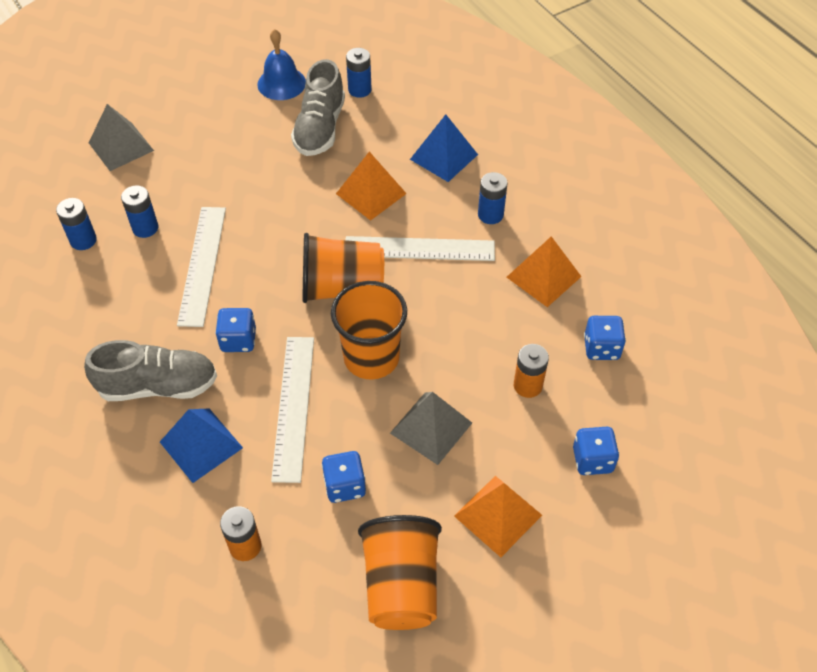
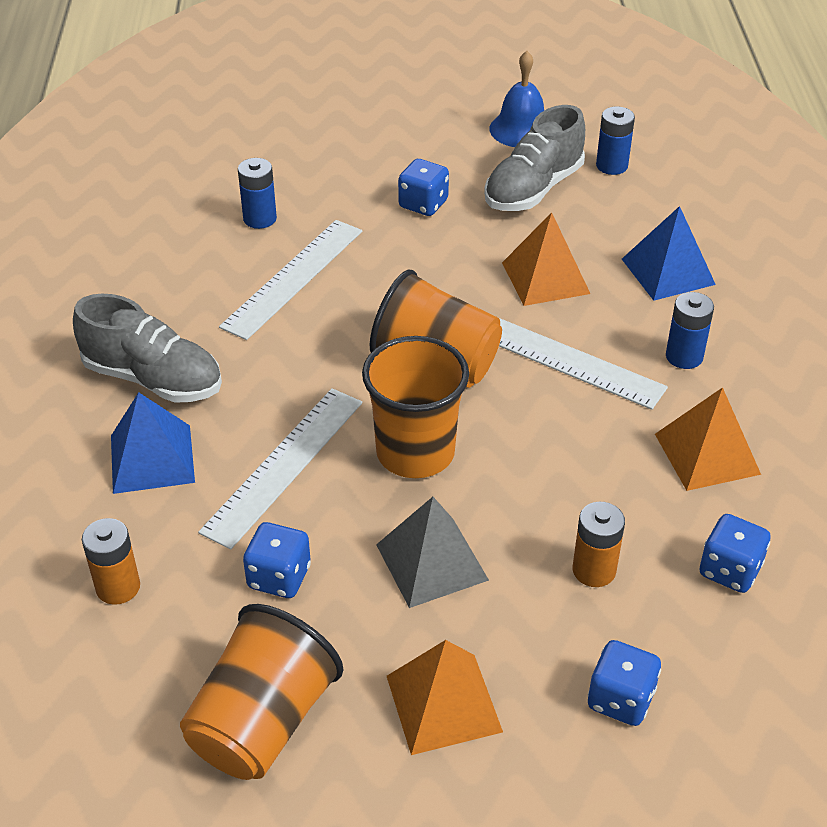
camera: 30 degrees right, 10 degrees down
blue battery [56,198,97,250] -> none
grey pyramid [89,104,154,171] -> none
blue dice [215,308,256,352] -> blue dice moved to [398,159,449,216]

